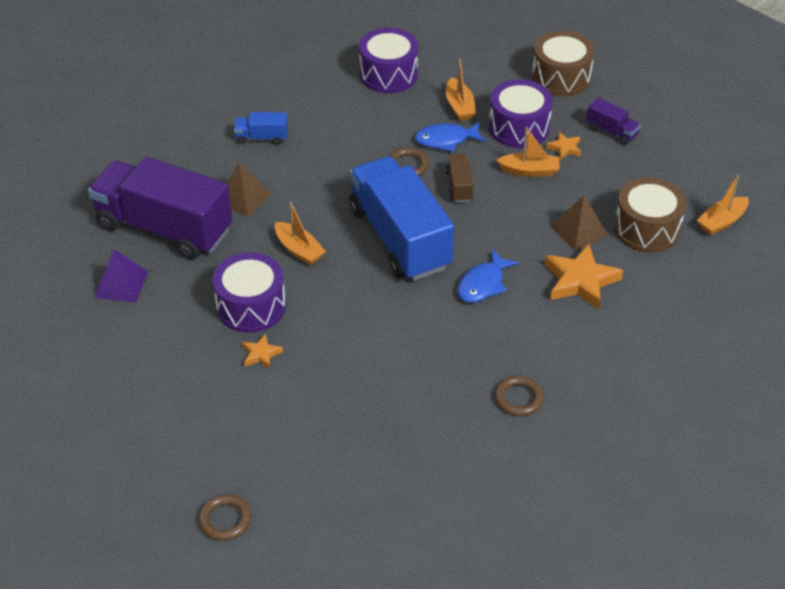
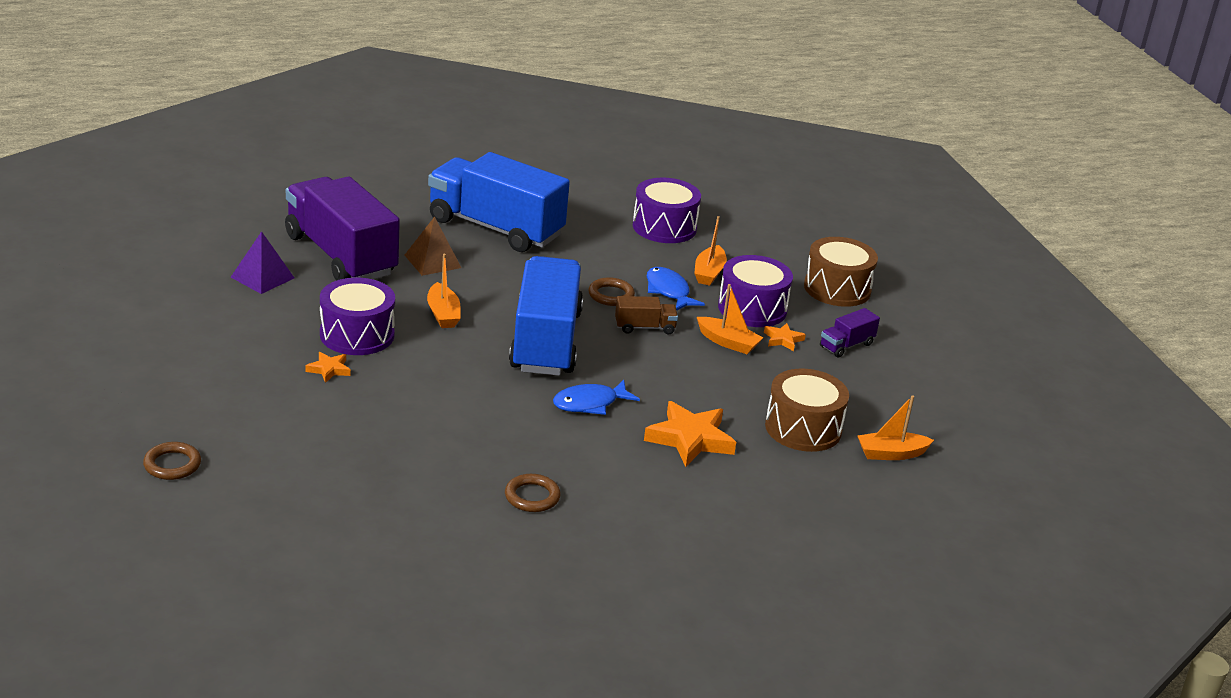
camera: 25 degrees right, 15 degrees down
blue truck [234,112,288,145] -> blue truck [428,152,570,252], size x2.43
blue fish [415,122,486,152] -> blue fish turned 45 degrees clockwise [647,267,705,310]
brown truck [446,154,474,202] -> brown truck turned 60 degrees clockwise [615,296,678,334]
brown pyramid [550,195,608,251] -> none
purple truck [586,97,641,145] -> purple truck turned 75 degrees clockwise [820,308,880,357]

